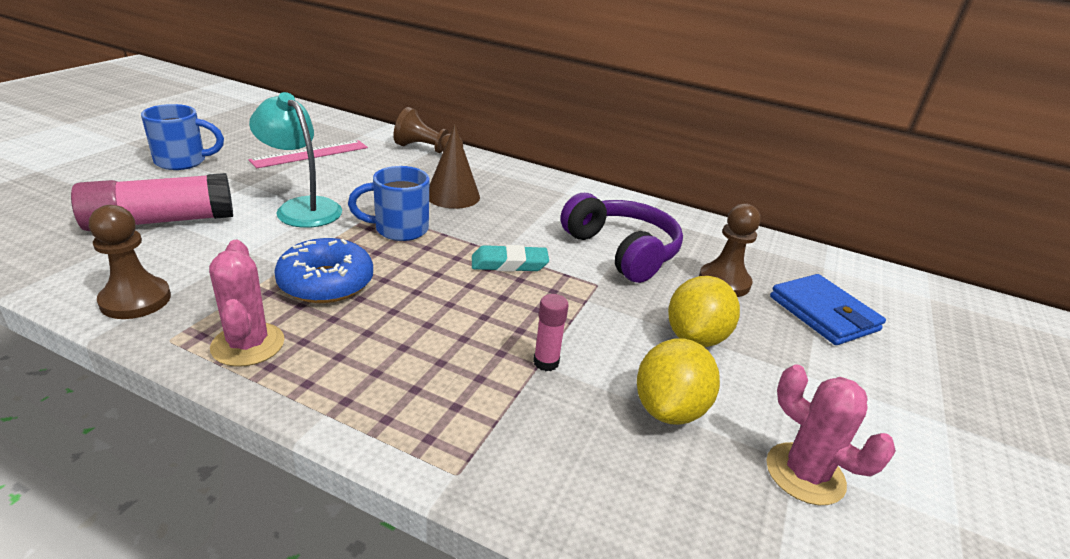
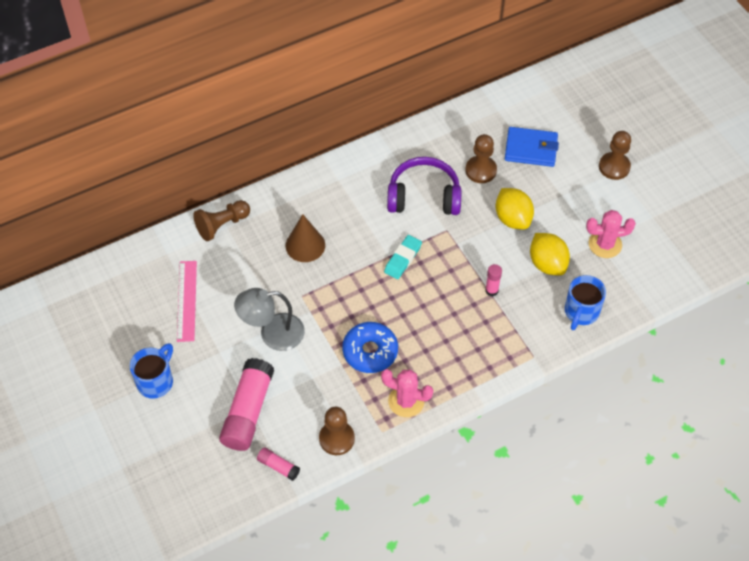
camera: 50 degrees left, 25 degrees up
turquoise lamp [249,92,342,228] -> grey lamp [234,288,305,351]
blue mug [348,166,429,241] -> blue mug moved to [565,275,606,330]
none -> pink glue stick [257,447,300,481]
none -> brown pawn [599,131,631,180]

